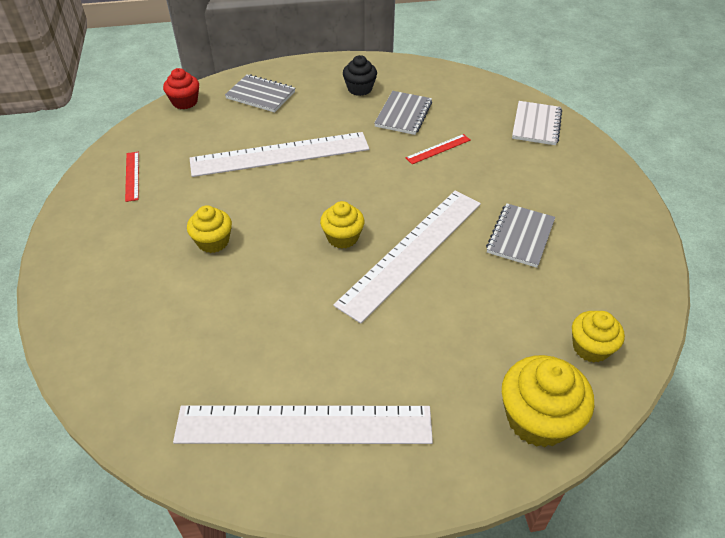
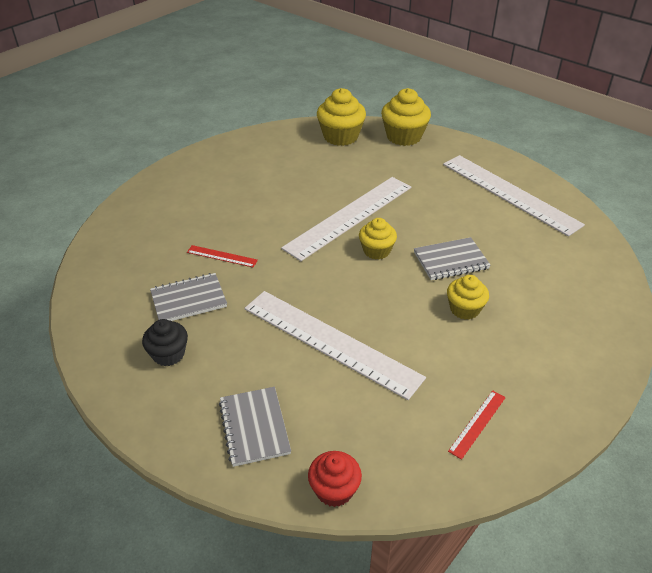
camera: 130 degrees left, 5 degrees down
white ruler [333,191,481,323] -> white ruler turned 45 degrees counterclockwise [281,177,411,261]
grey notebook [486,203,555,268] -> grey notebook moved to [414,237,491,280]
white notebook [512,101,562,145] -> none
yellow cupcake [572,311,625,363] -> yellow cupcake [317,88,366,146], size x1.60

